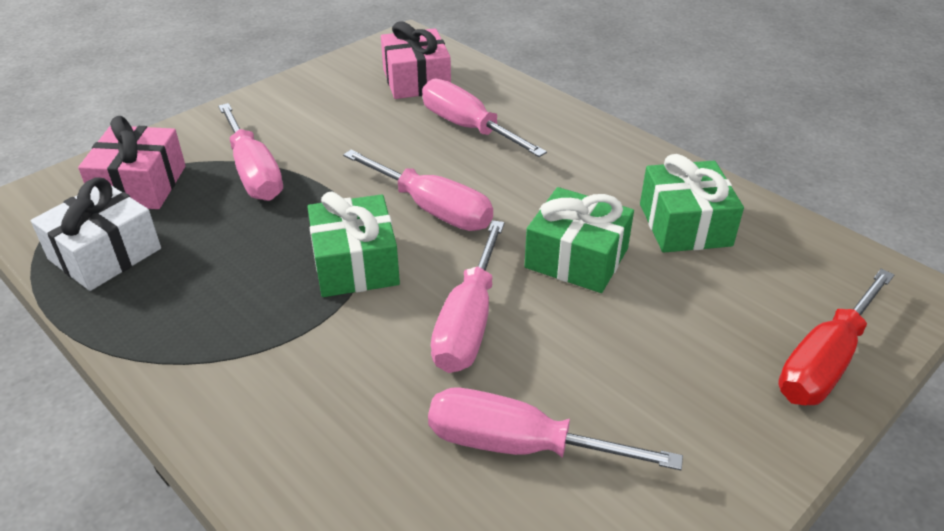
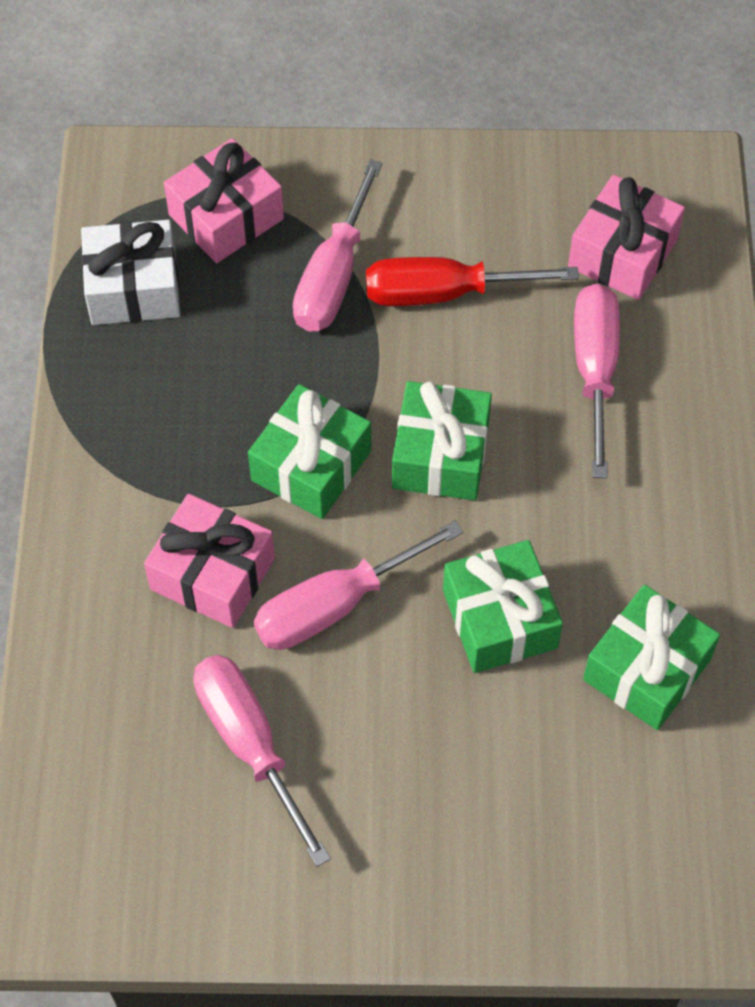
camera: 45 degrees right, 20 degrees up
pink screwdriver [343,150,493,231] -> green gift [392,381,492,501]
red screwdriver [778,269,894,405] -> red screwdriver moved to [366,257,579,306]
none -> pink gift [144,494,275,628]

